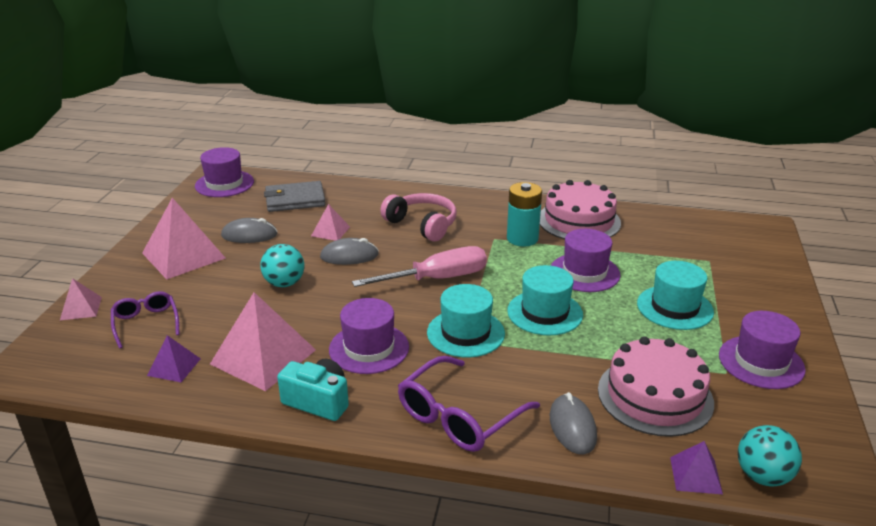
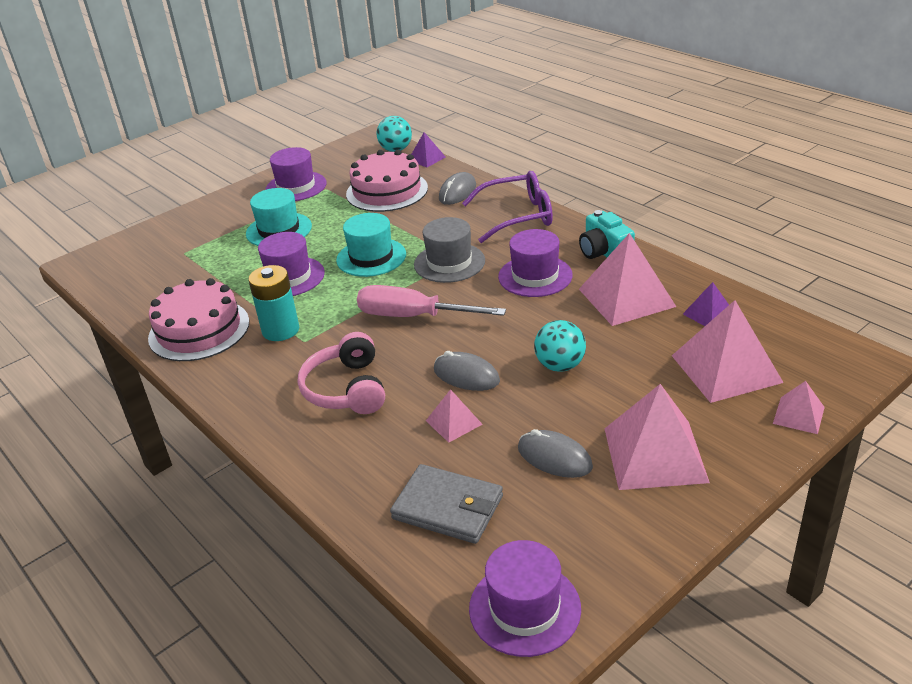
camera: 140 degrees left, 5 degrees up
purple glasses [111,291,180,349] -> pink pyramid [672,300,784,403]
turquoise hat [427,284,505,358] -> grey hat [414,217,485,283]

